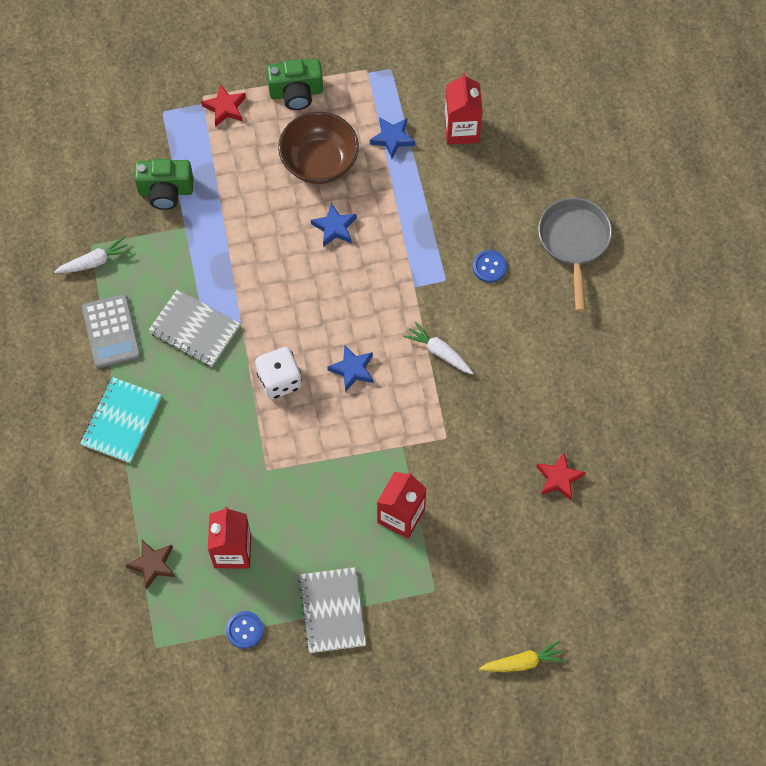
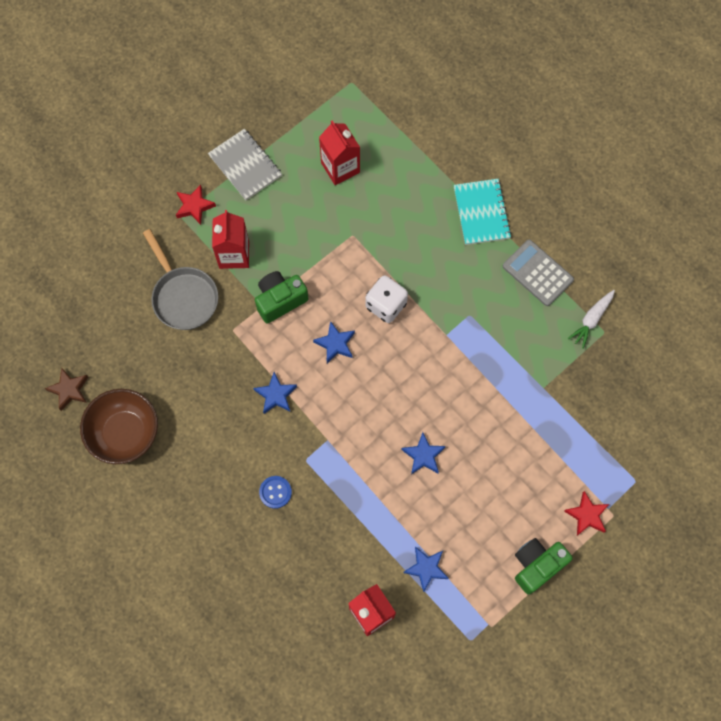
camera: 150 degrees right, 5 degrees up
brown star [125,540,175,590] -> brown star moved to [45,368,88,411]
green camera [134,159,193,210] -> green camera moved to [255,271,309,324]
grey notebook [148,289,240,367] -> none
blue button [226,611,263,649] -> none
brown bowl [278,112,359,184] -> brown bowl moved to [80,389,158,464]
white carrot [403,321,473,374] -> blue star [253,372,297,414]
yellow carrot [479,640,566,672] -> none
red star [536,452,586,500] -> red star moved to [176,185,216,225]
grey pan [538,198,612,312] -> grey pan moved to [143,229,218,330]

